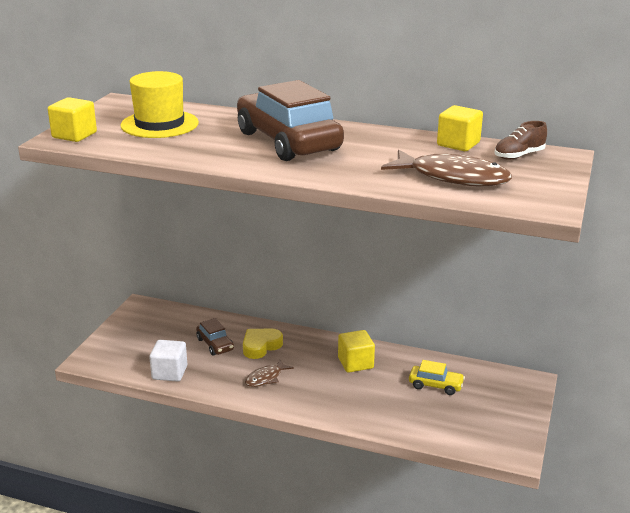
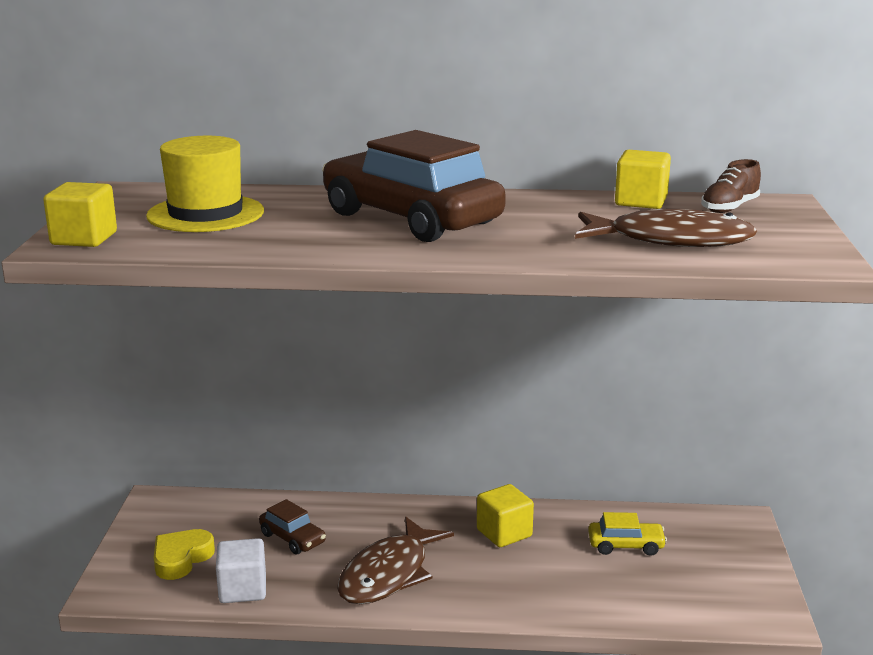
camera: 15 degrees left, 5 degrees down
yellow heart [243,328,283,359] -> yellow heart moved to [154,529,215,580]
brown fish [245,359,294,387] -> brown fish [337,517,454,604], size x1.92

